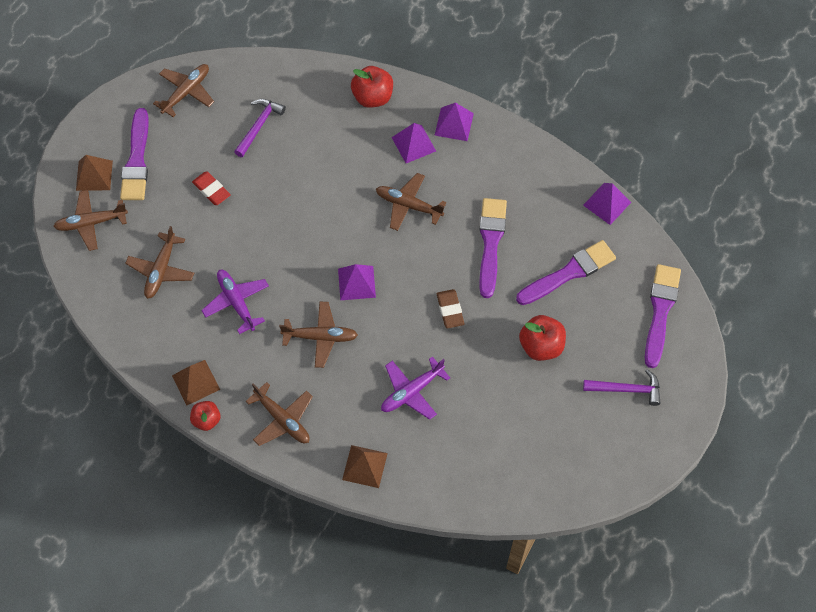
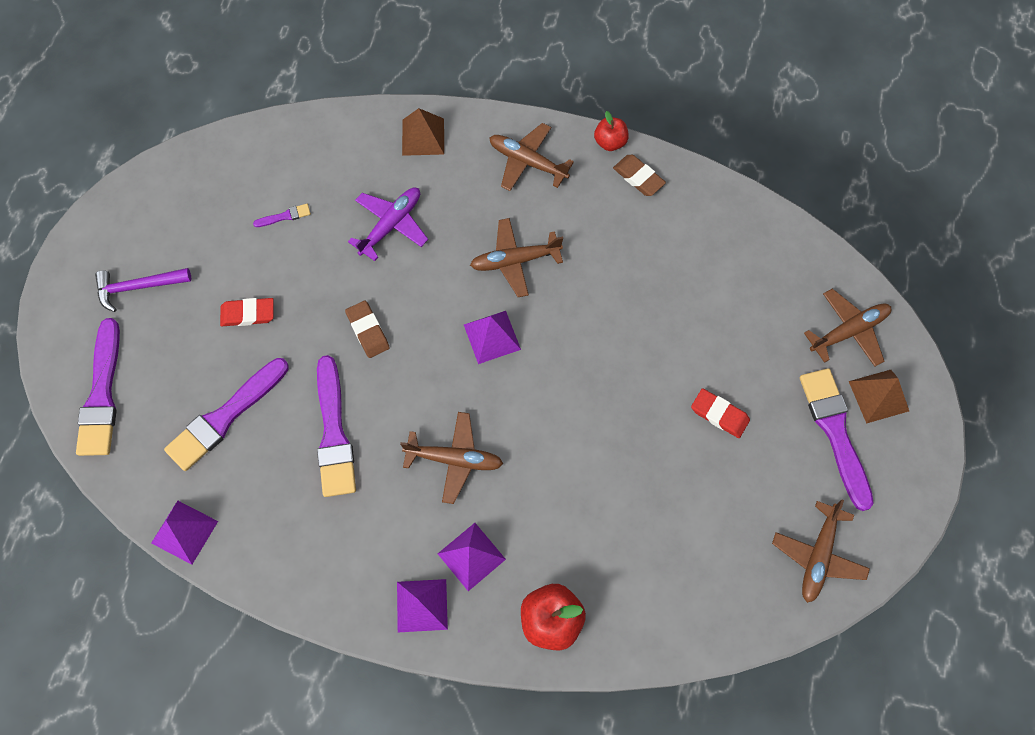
camera: 165 degrees right, 5 degrees up
brown plane [125,226,194,299] -> none
brown pyramid [172,360,220,406] -> brown eraser [613,155,666,196]
purple plane [201,270,269,334] -> none
purple hammer [234,99,286,157] -> none
red apple [519,315,566,361] -> red eraser [220,298,274,326]
none -> purple brush [253,204,311,227]

